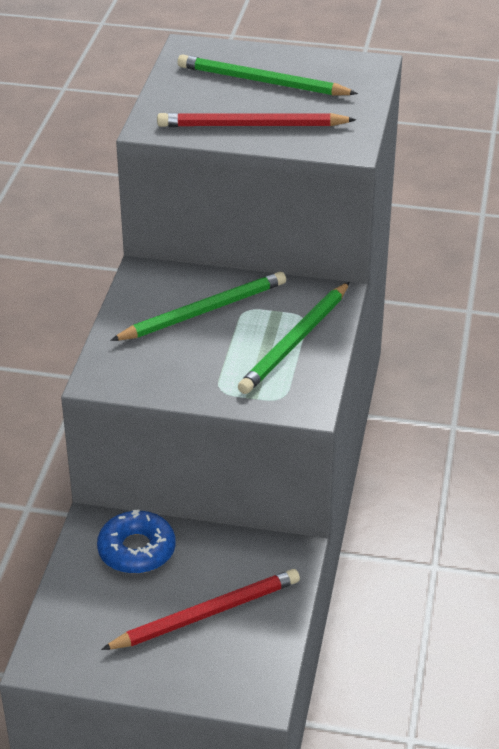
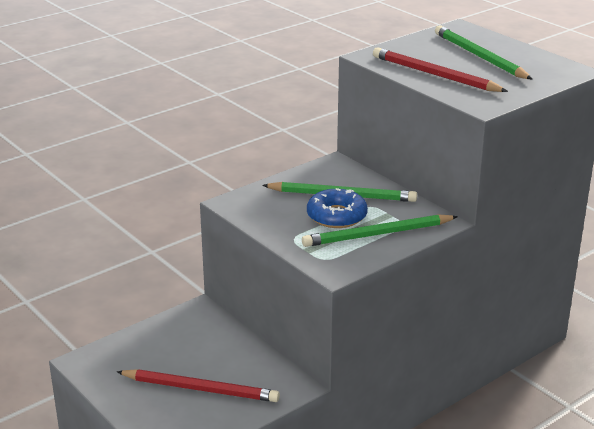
camera: 40 degrees right, 10 degrees down
blue donut [97,510,175,574] -> blue donut moved to [307,188,368,228]

